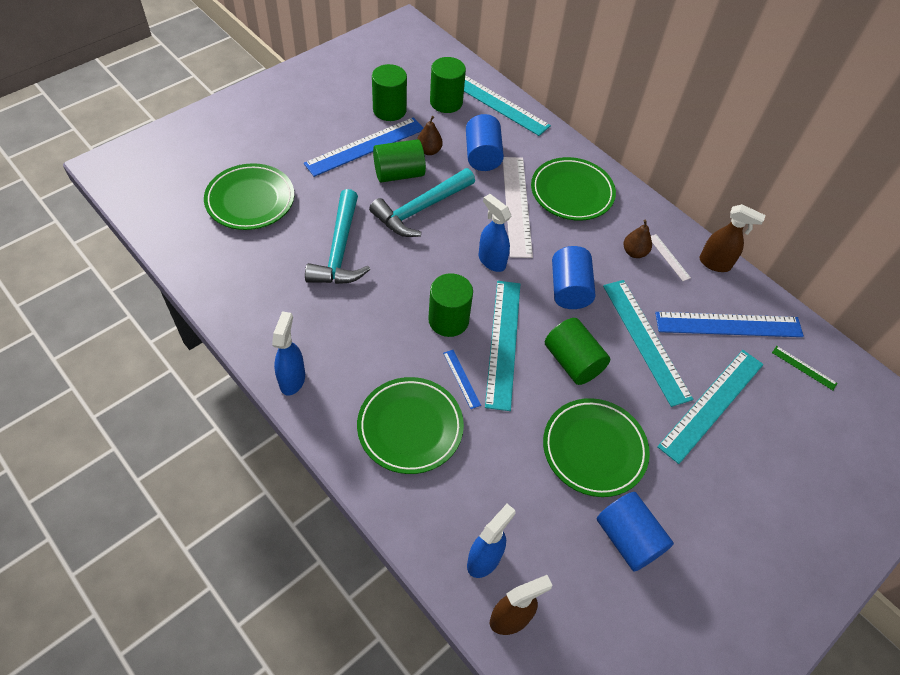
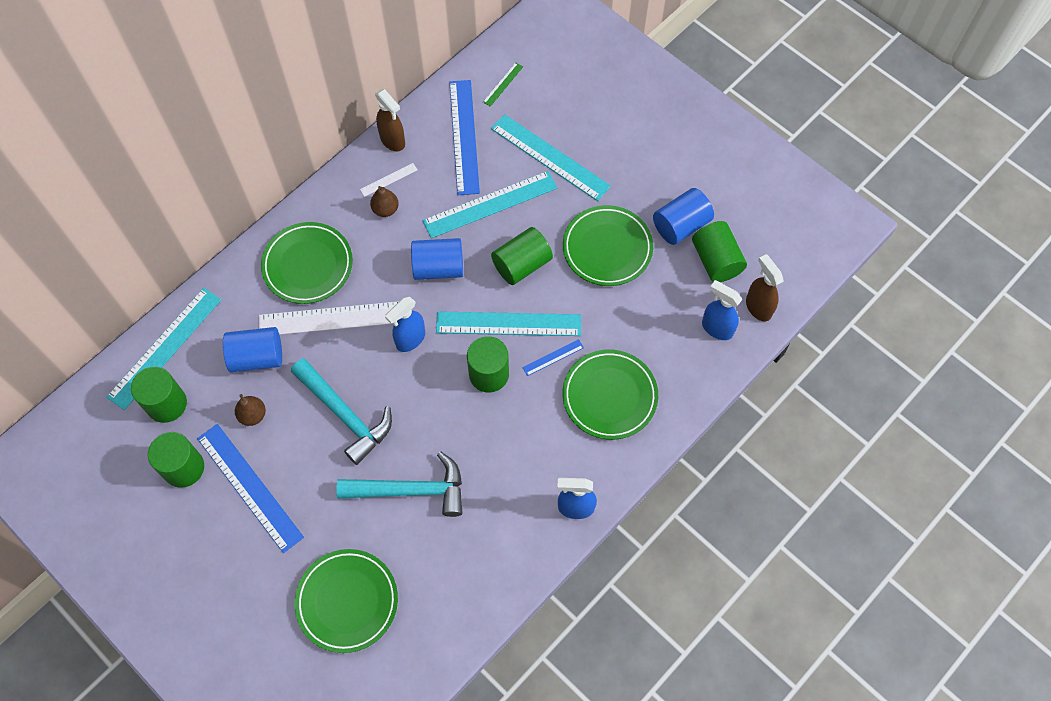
camera: 90 degrees left, 10 degrees up
green cylinder [373,139,426,183] -> green cylinder moved to [692,221,747,282]
brown spray bottle [700,204,766,272] -> brown spray bottle turned 120 degrees clockwise [375,89,405,151]

